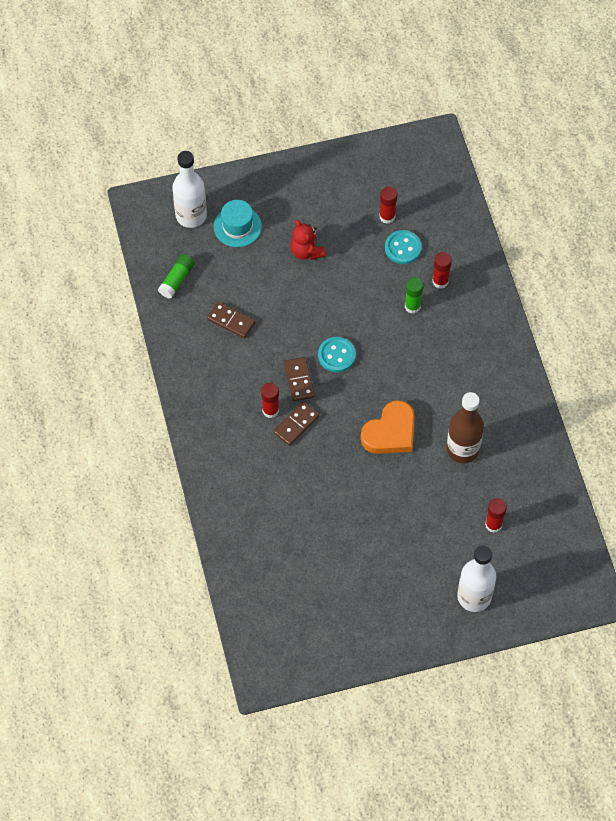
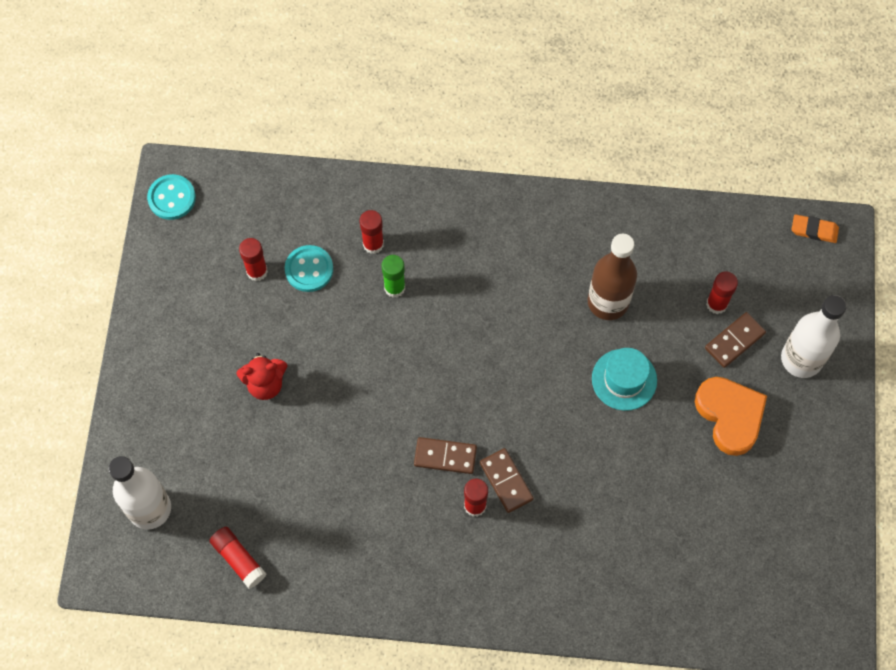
camera: 70 degrees left, 5 degrees up
green glue stick [158,254,195,299] -> red glue stick [209,527,266,589]
brown domino [207,302,255,338] -> brown domino moved to [705,312,766,368]
turquoise hat [214,200,262,247] -> turquoise hat moved to [592,348,657,411]
turquoise button [318,337,356,372] -> turquoise button moved to [147,174,196,220]
orange heart [361,400,415,454] -> orange heart moved to [695,377,767,456]
none -> orange eraser [792,214,839,243]

